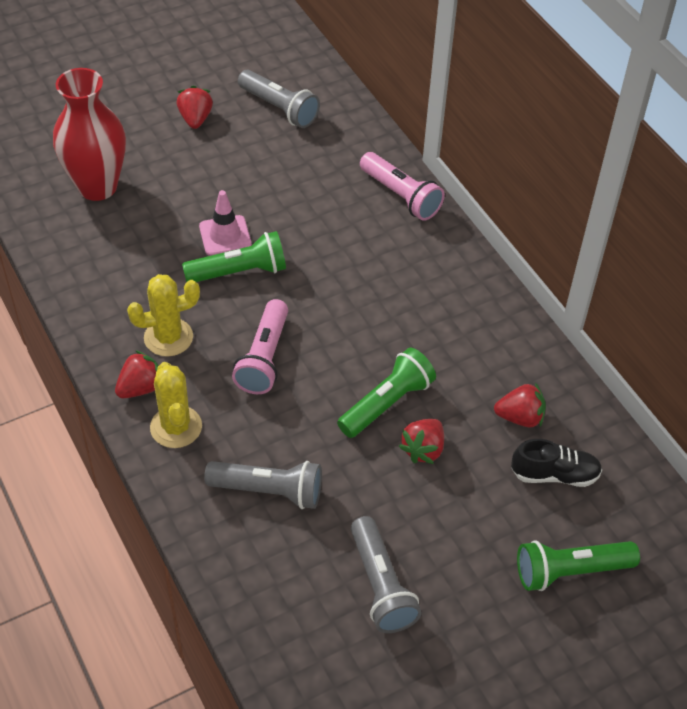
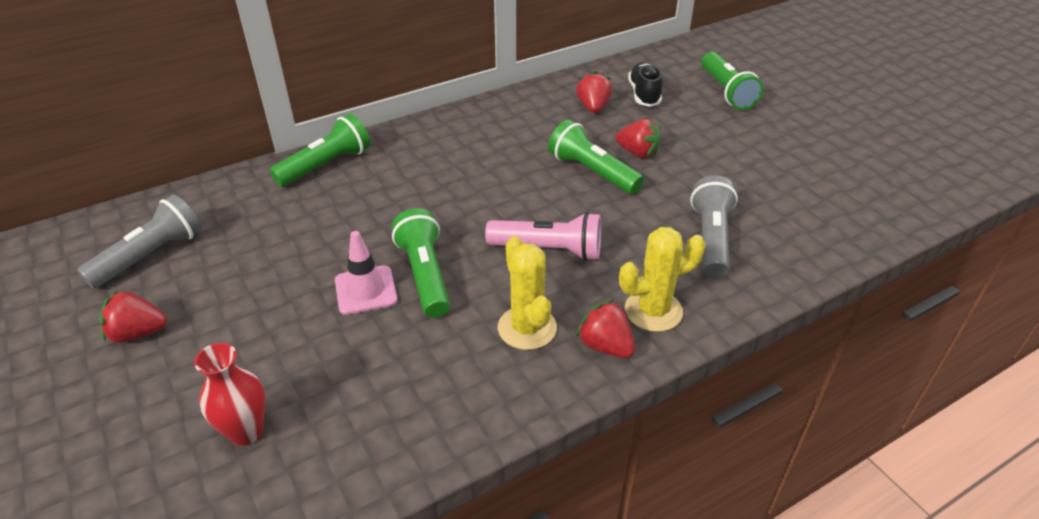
camera: 90 degrees left, 10 degrees down
red vase [53,68,126,201] -> red vase [194,343,266,446], size x0.56
grey flashlight [351,516,422,633] -> none
pink flashlight [360,152,445,221] -> green flashlight [270,114,370,187]

